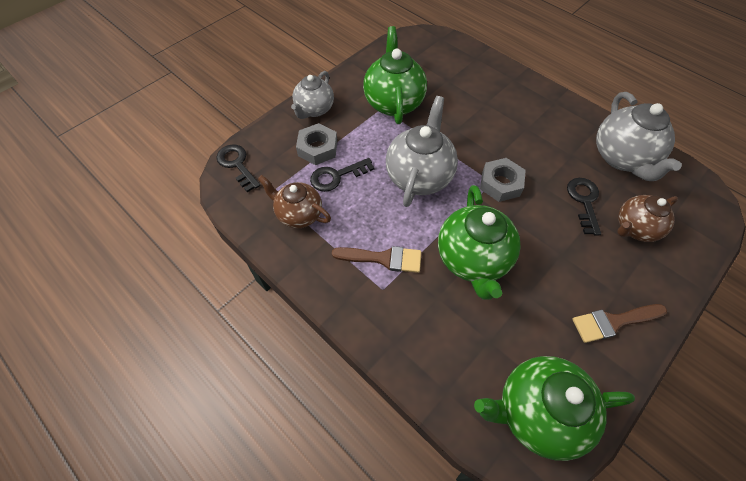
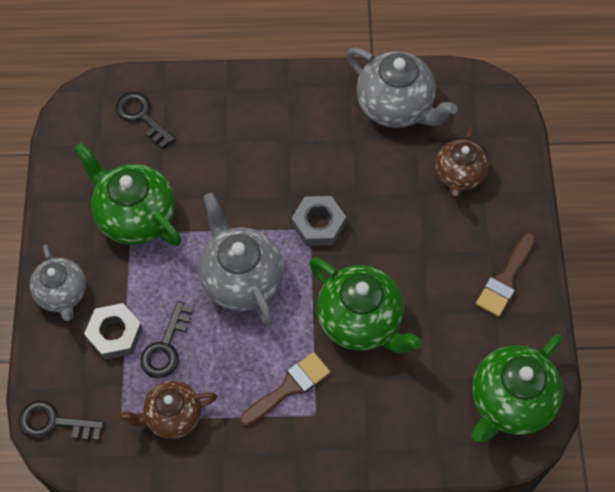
camera: 45 degrees left, 5 degrees up
black key [567,178,601,236] -> black key moved to [116,92,176,149]

